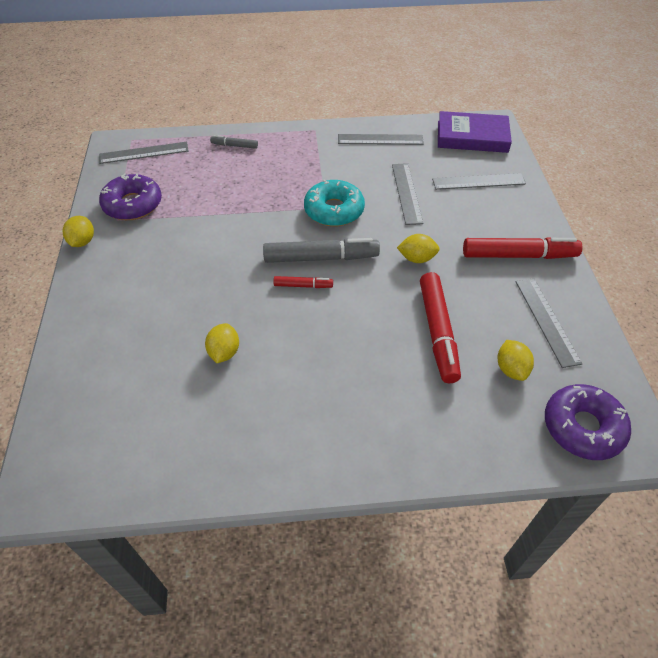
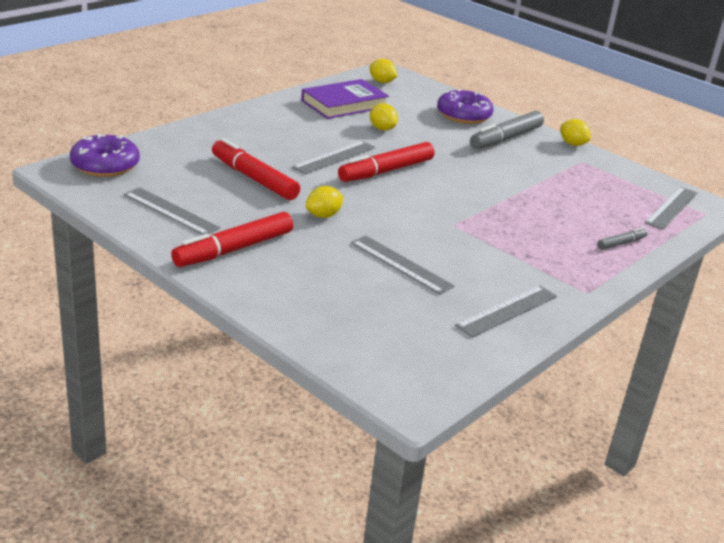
camera: 135 degrees right, 20 degrees down
purple donut [99,173,162,220] -> purple donut moved to [437,89,493,124]
grey marker [263,238,380,263] -> grey marker moved to [470,111,544,149]
red marker [273,276,333,288] -> red marker [338,142,435,182], size x2.01
turquoise donut [304,180,365,227] -> none
grey ruler [432,173,526,190] -> grey ruler moved to [292,141,375,174]
purple book [438,111,512,153] -> purple book moved to [301,79,389,119]
yellow lemon [498,340,534,381] -> yellow lemon moved to [370,59,397,83]

